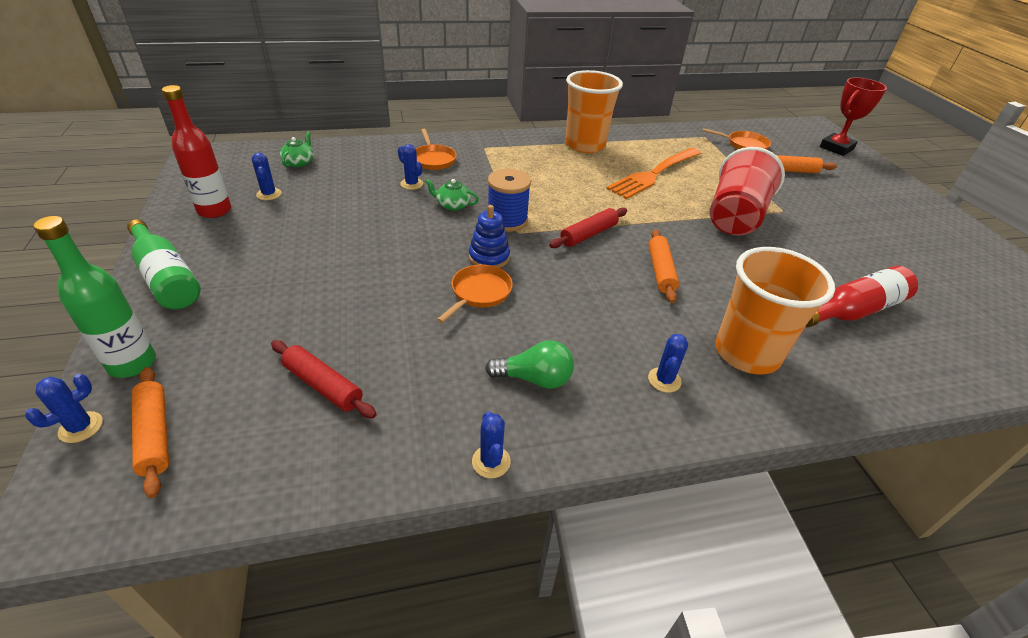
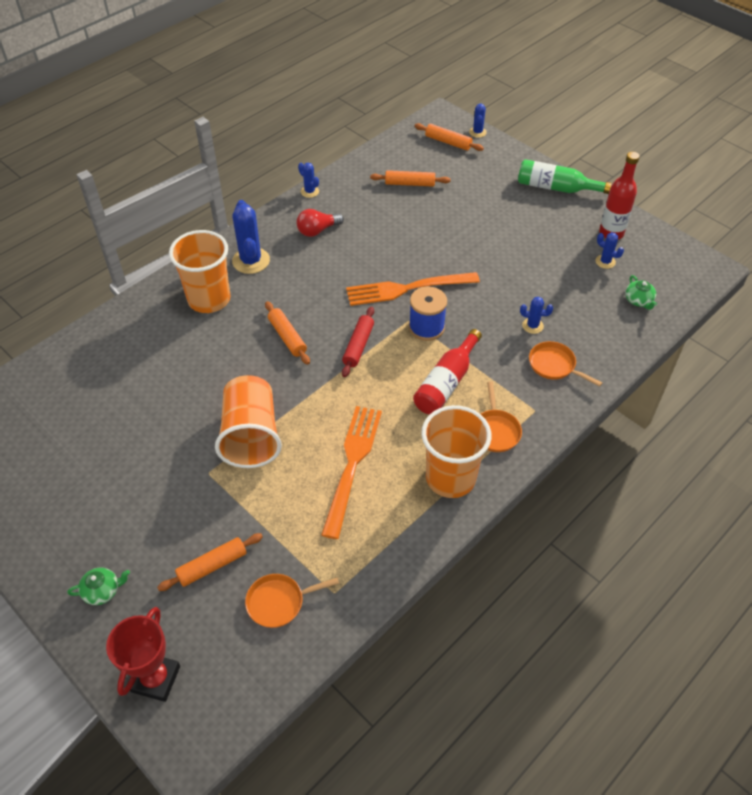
camera: 150 degrees right, 10 degrees up
green bottle [33,216,156,378] -> none
red rolling pin [271,340,377,419] -> orange rolling pin [370,170,450,187]
green teapot [425,179,479,211] -> green teapot moved to [67,568,130,605]
orange pan [437,265,513,323] -> orange pan moved to [481,381,522,452]
blue stacking toy [469,205,510,268] -> orange fork [346,272,480,306]
green light bulb [485,340,574,389] -> red light bulb [296,209,344,237]
blue cactus [648,334,688,393] -> blue cactus [232,200,270,274], size x1.88
red cup [710,147,785,236] -> orange cup [215,375,282,468]
red bottle [805,266,918,327] -> red bottle moved to [413,329,482,414]

